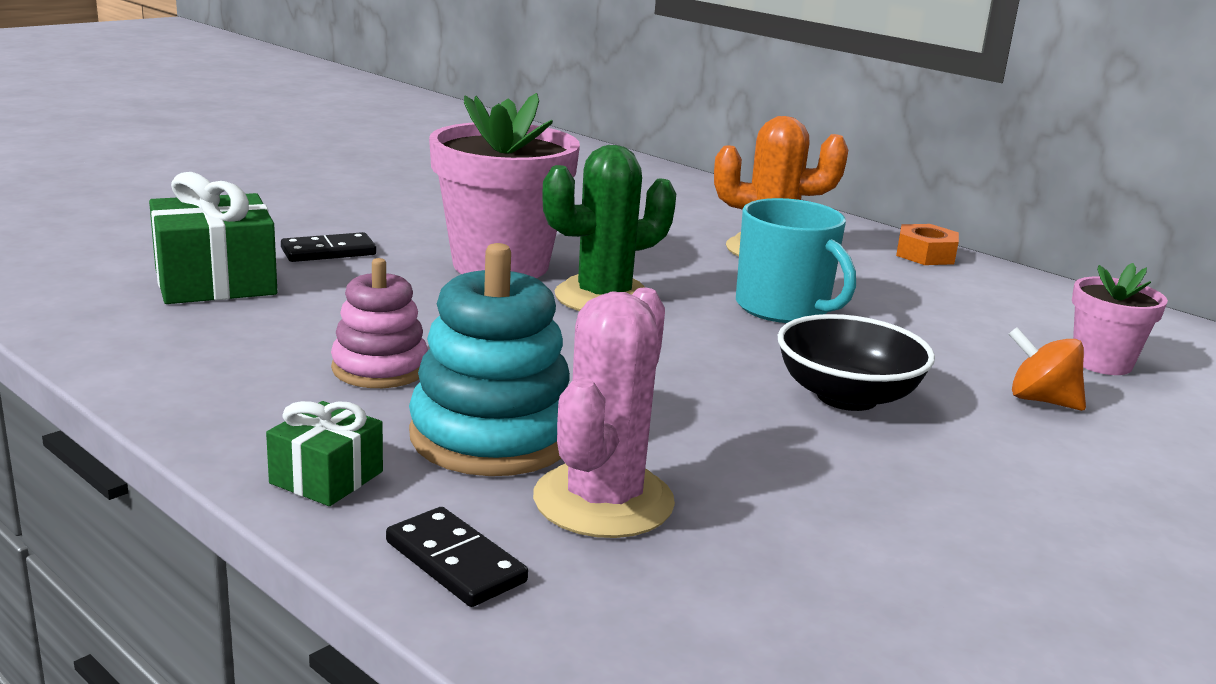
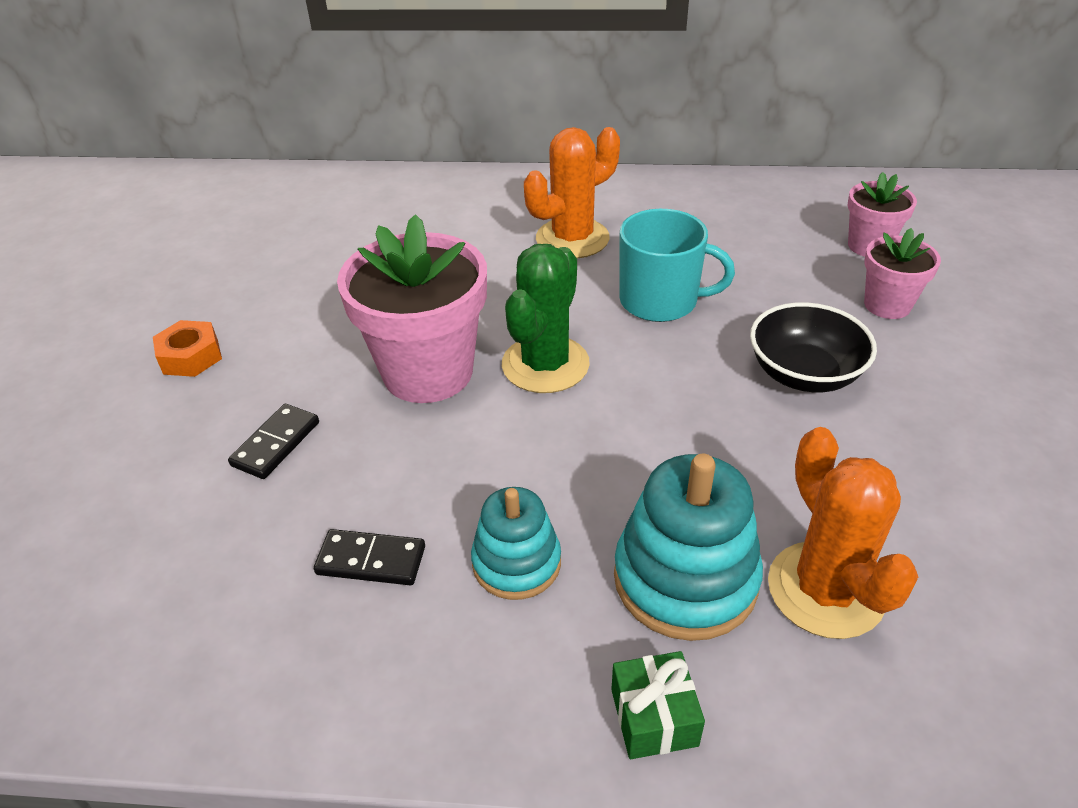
camera: 35 degrees left, 20 degrees up
green gift [149,172,277,304] -> none
pink stacking toy [331,258,428,388] -> turquoise stacking toy [471,487,561,600]
black domino [386,507,528,607] -> black domino moved to [314,529,425,585]
pink cactus [533,288,675,538] -> orange cactus [768,427,918,639]
orange nut [896,224,959,265] -> orange nut moved to [153,320,222,377]
orange spinning top [1009,327,1086,411] -> pink flower pot [864,228,941,319]

